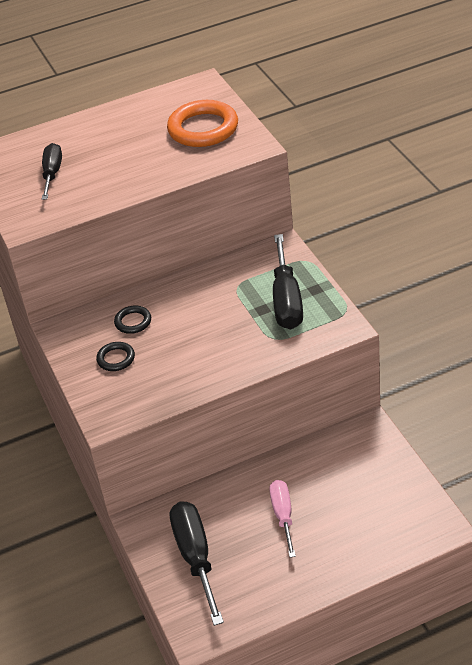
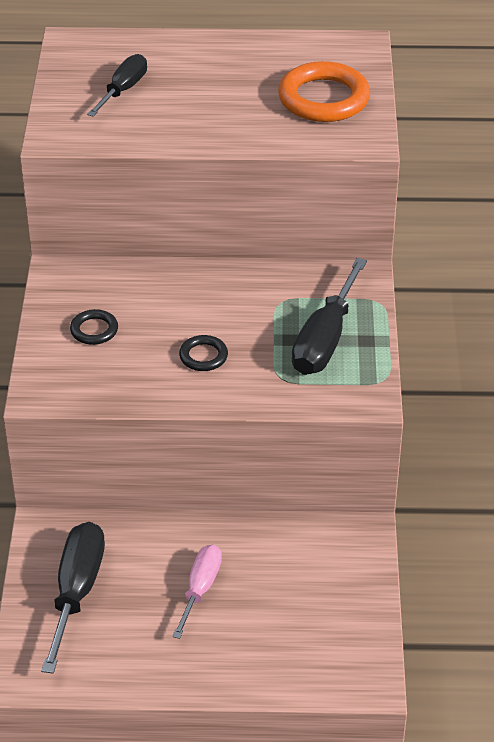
camera: 20 degrees right, 0 degrees up
black ring [114,305,151,334] -> black ring moved to [179,335,228,371]

